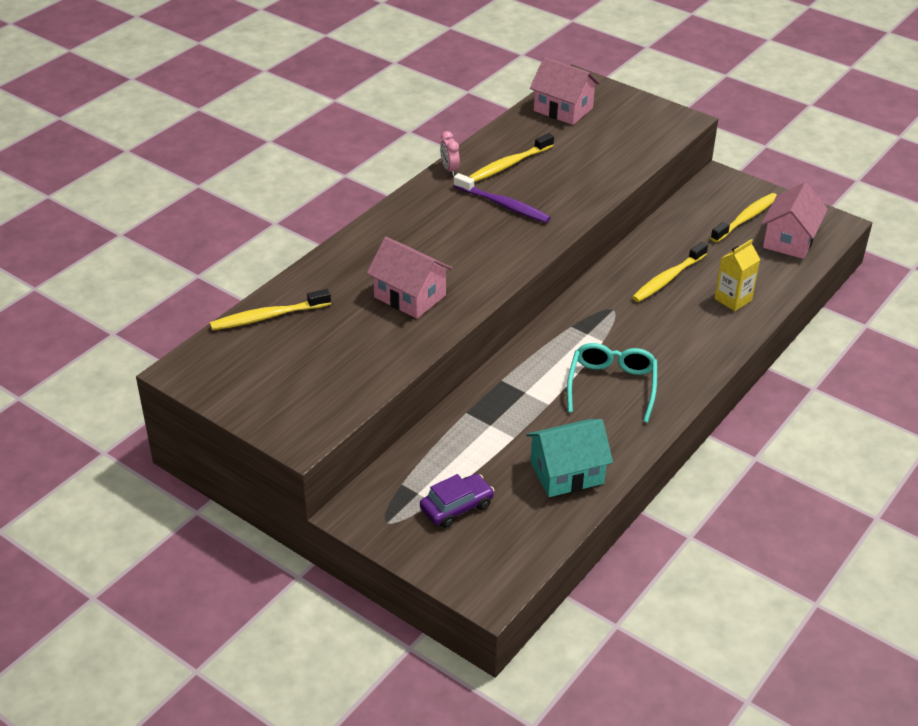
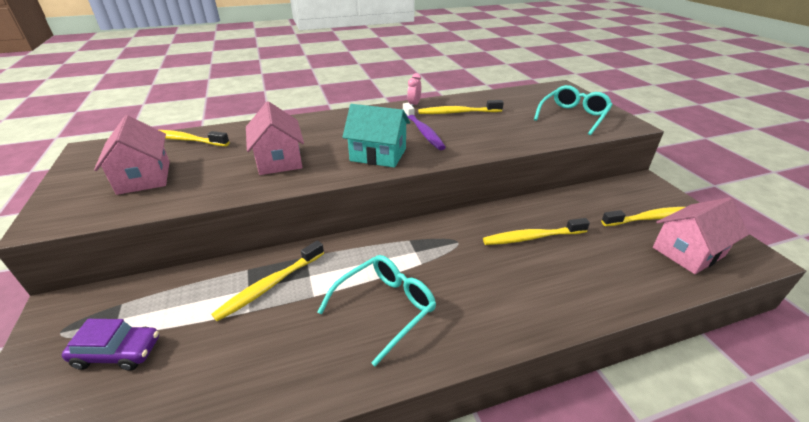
camera: 35 degrees right, 5 degrees down
turquoise house [526,419,613,497] -> turquoise house moved to [342,104,410,168]
pink house [530,57,600,125] -> pink house moved to [94,115,170,195]
yellow carton [714,239,760,311] -> none
none -> yellow toothbrush [211,241,324,321]
none -> turquoise glasses [534,85,613,135]

